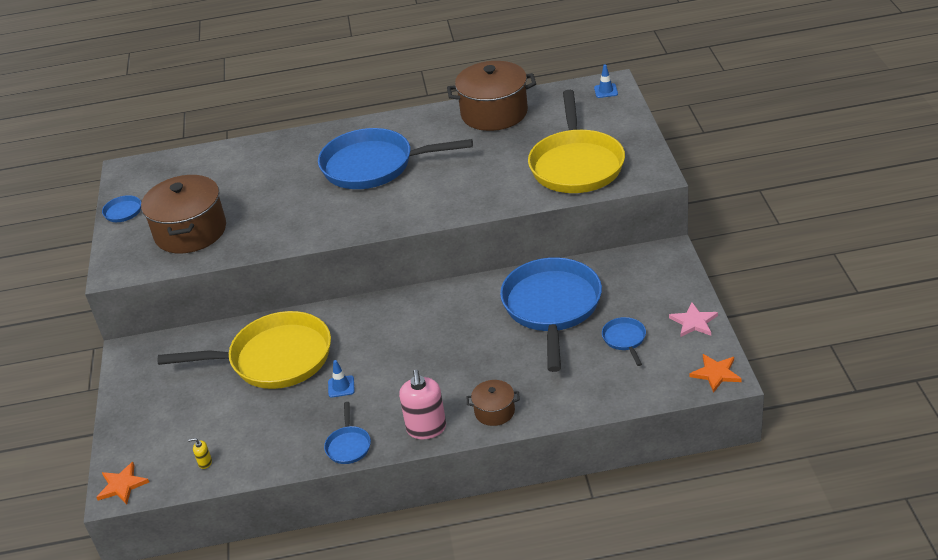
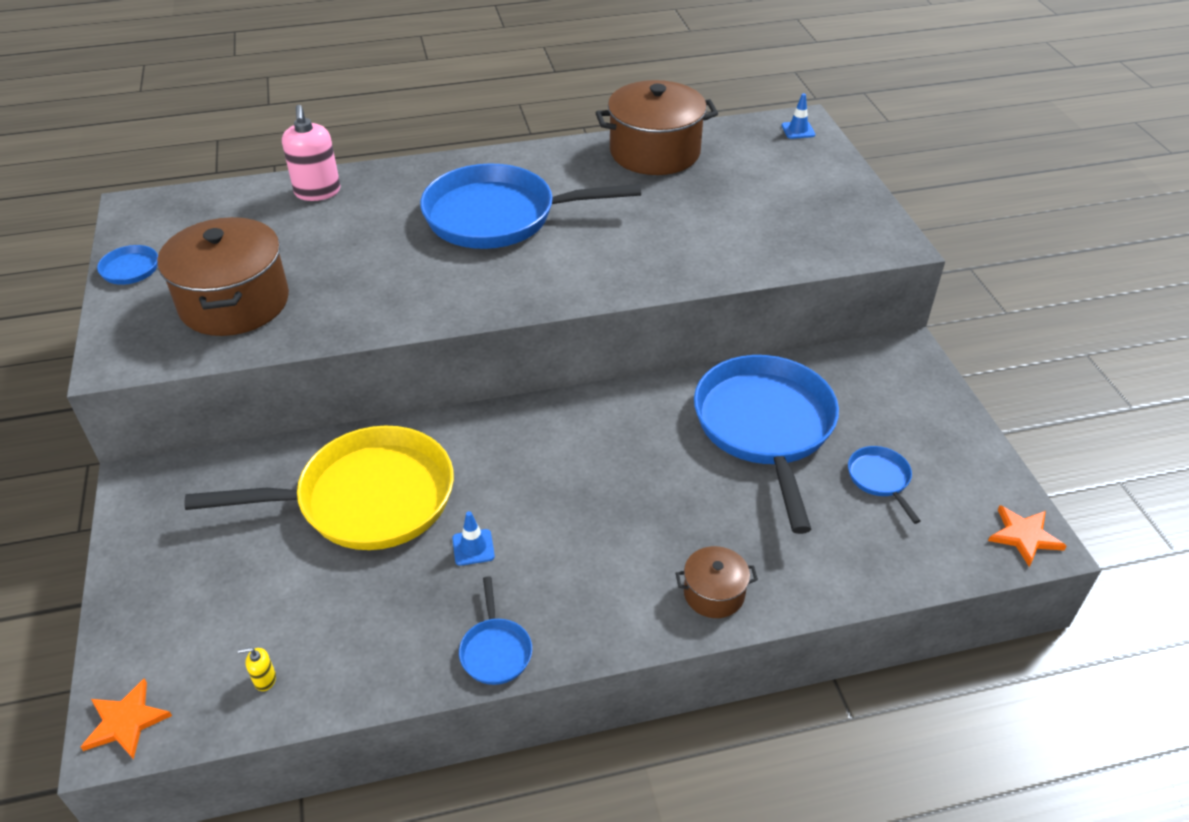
camera: 10 degrees left, 5 degrees up
pink soap dispenser [399,370,446,439] -> pink soap dispenser moved to [282,105,340,201]
yellow pan [528,90,625,193] -> none
pink star [669,303,718,337] -> none

